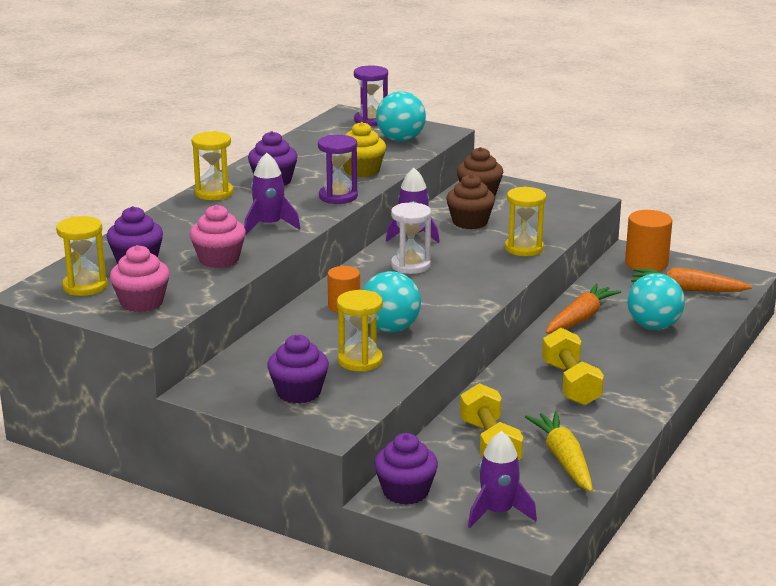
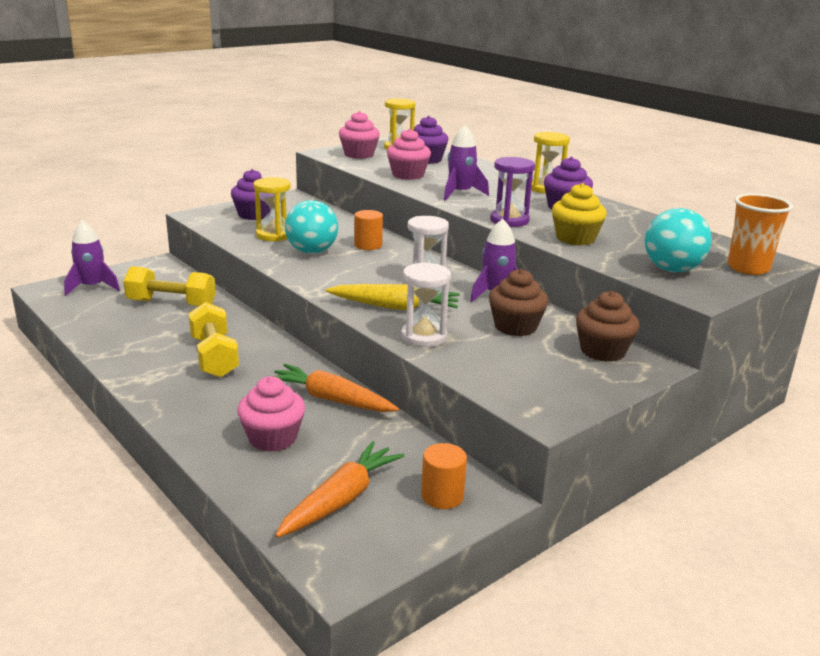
camera: 110 degrees right, 0 degrees up
purple hourglass [354,66,388,126] -> orange cup [728,194,793,275]
purple cupcake [374,433,438,505] -> none
yellow hourglass [505,186,546,256] -> white hourglass [401,262,451,347]
yellow carrot [525,411,593,492] -> yellow carrot moved to [326,284,460,310]
yellow dumbbell [542,328,604,406] -> yellow dumbbell turned 60 degrees clockwise [188,302,239,378]
orange carrot [546,284,621,334] -> orange carrot turned 150 degrees clockwise [274,364,399,412]
orange cylinder [625,210,672,271] -> orange cylinder [421,443,467,509], size x0.66
turquoise ball [627,273,685,330] -> pink cupcake [237,376,305,452]

